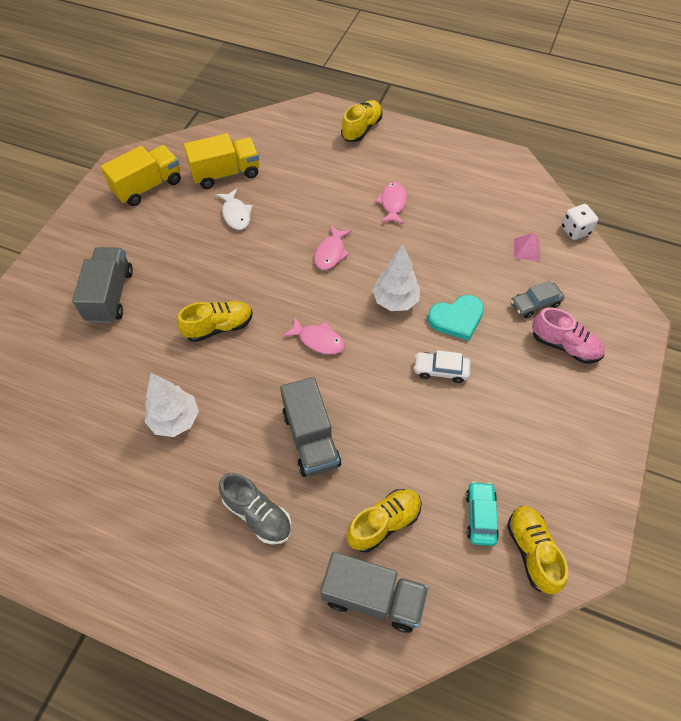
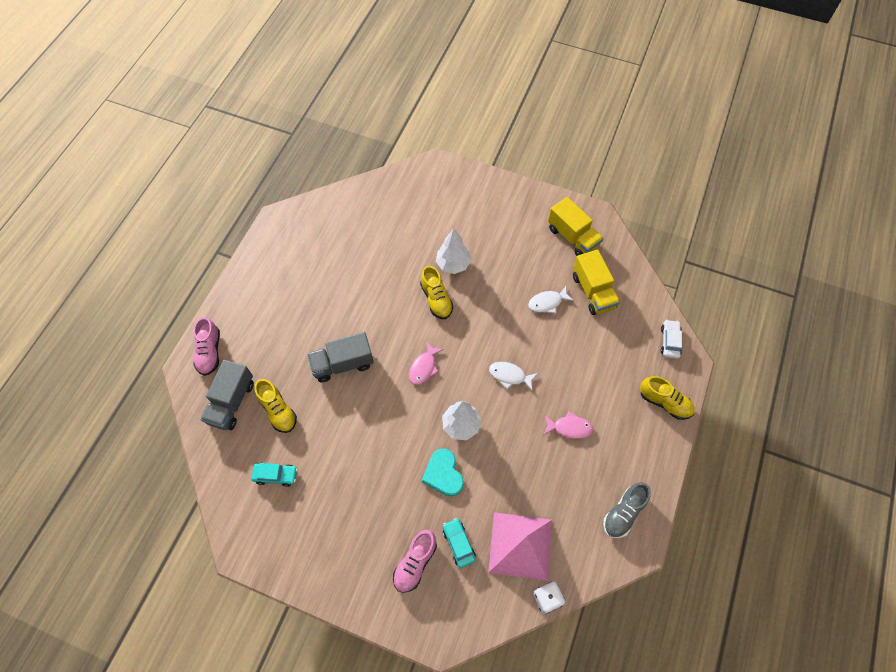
camera: 90 degrees right, 5 degrees up
grey truck [72,247,133,323] -> none
white tree [144,373,199,437] -> white tree moved to [436,229,471,274]
grey shoe [219,473,292,544] -> grey shoe moved to [603,482,651,538]
pink fish [314,225,352,270] -> white fish [489,362,538,390]
white car [414,350,471,383] -> white car moved to [661,320,682,359]
yellow shoe [507,506,568,594] -> none
grey car [511,280,564,318] -> turquoise car [443,518,476,568]
pink pyramid [514,232,540,261] -> pink pyramid [488,512,552,581], size x2.48
none -> pink shoe [194,317,220,376]

